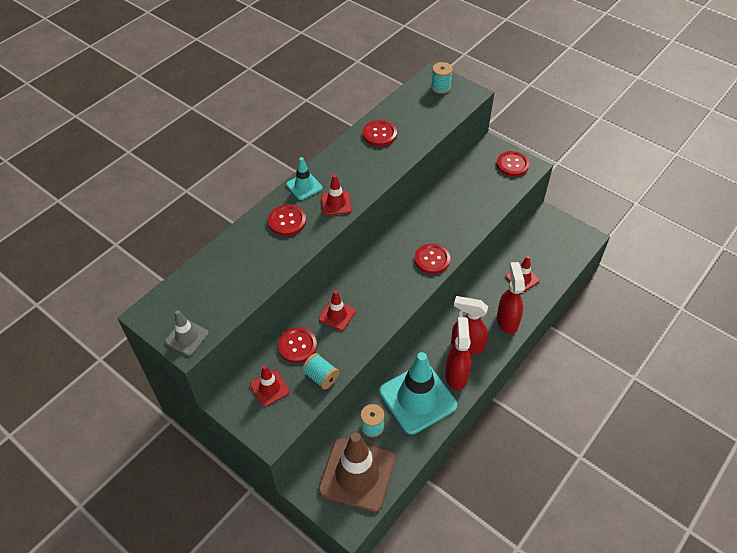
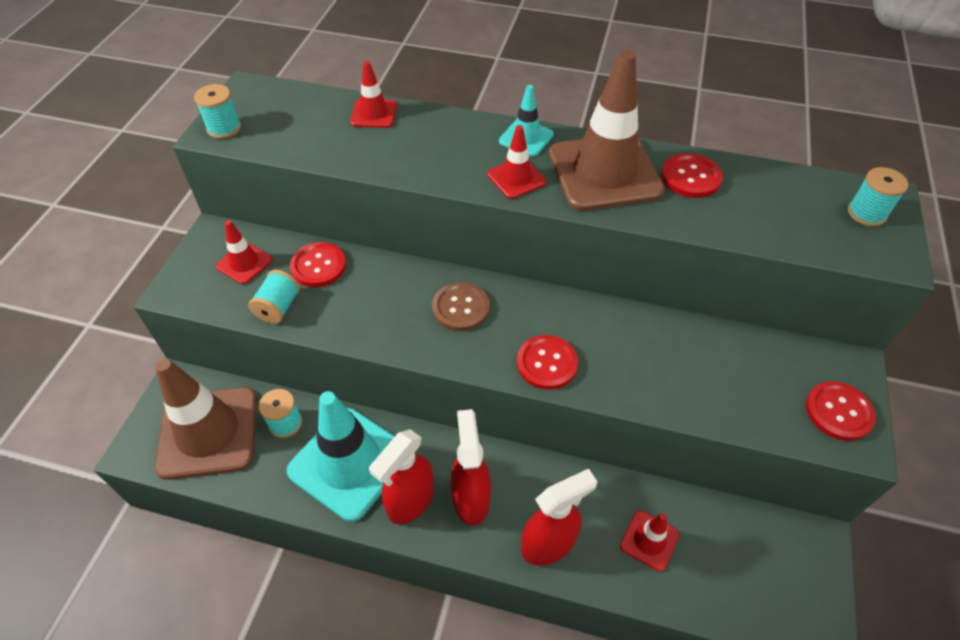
camera: 65 degrees right, 0 degrees up
grey traffic cone [165,310,209,356] -> turquoise spool [194,84,241,139]
red button [268,205,306,236] -> none
red traffic cone [319,290,356,331] -> red traffic cone moved to [350,61,397,128]
red spray bottle [445,317,471,390] -> red spray bottle turned 150 degrees clockwise [369,429,434,524]
none -> brown button [432,282,489,331]
none -> brown traffic cone [549,50,665,211]

